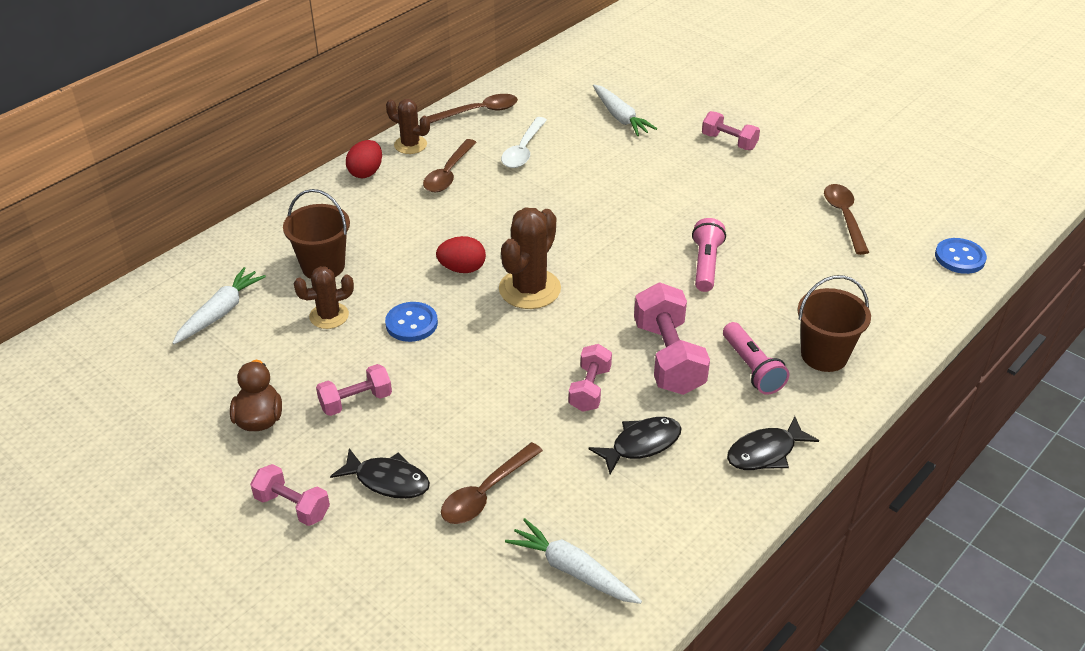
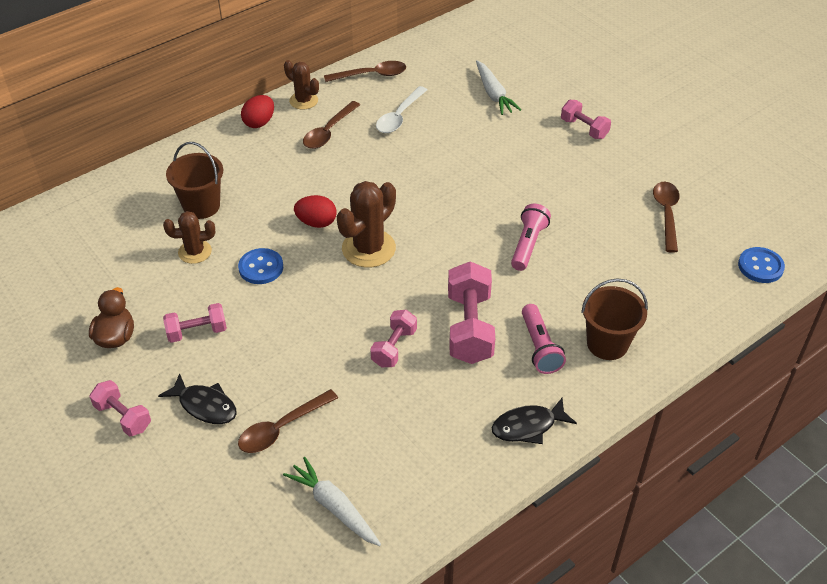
camera: 10 degrees right, 5 degrees up
white carrot [173,267,266,344] -> none
black fish [589,417,682,474] -> none

